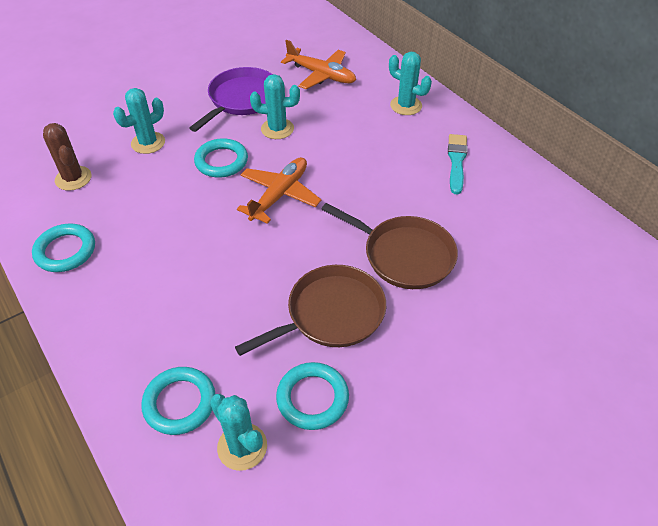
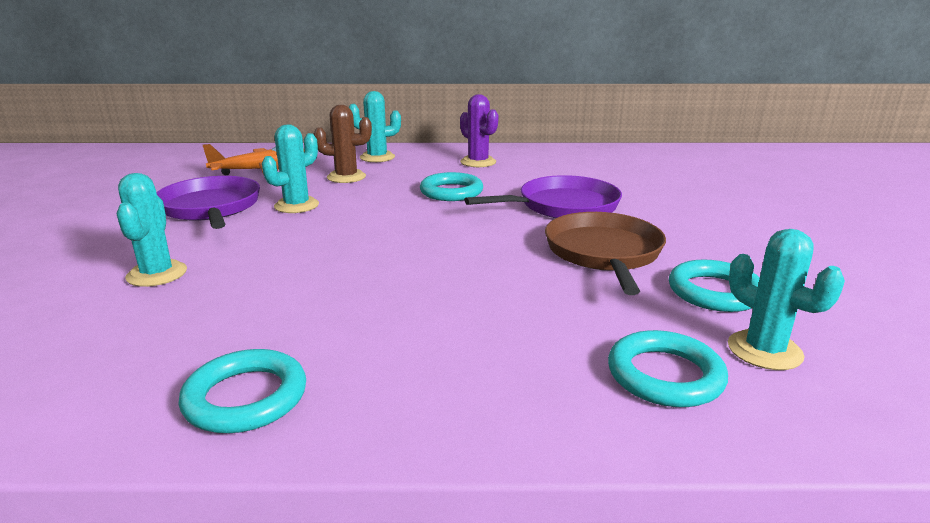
camera: 55 degrees left, 25 degrees down
brown cactus [43,123,91,191] -> brown cactus moved to [314,105,372,183]
turquoise ring [194,138,248,178] -> turquoise ring moved to [420,172,483,201]
turquoise cactus [210,394,267,471] -> turquoise cactus turned 60 degrees clockwise [728,229,845,370]
orange plane [237,157,321,224] -> none
brown pan [321,203,458,289] -> purple pan [464,175,622,218]
turquoise brush [448,134,468,195] -> purple cactus [460,94,499,167]

